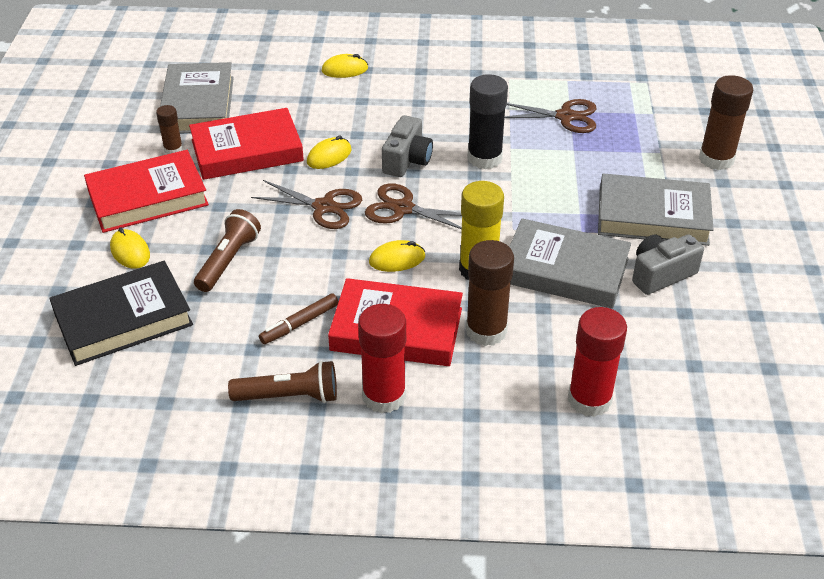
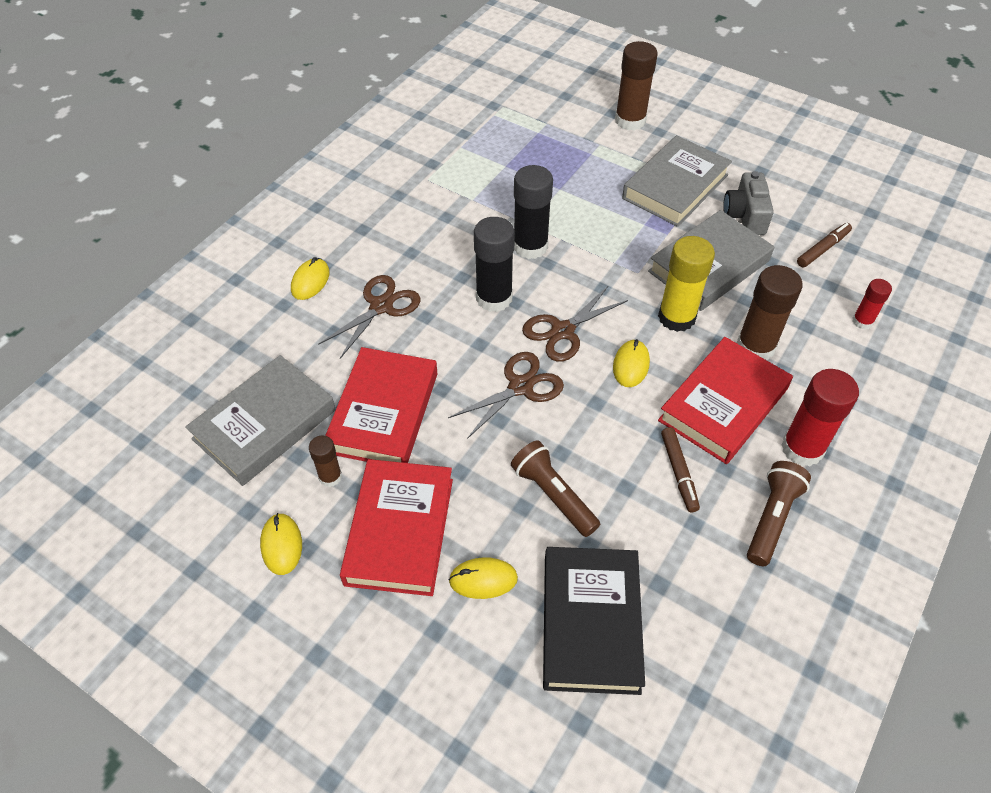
camera: 60 degrees left, 10 degrees up
grey book [159,62,234,133] -> grey book turned 75 degrees counterclockwise [185,355,336,486]
yellow mouse [307,135,352,169] -> yellow mouse moved to [260,513,302,575]
grey camera [382,115,433,177] -> black glue stick [474,217,515,312]
brown scissors [505,99,596,133] -> brown scissors moved to [318,275,421,359]
red glue stick [568,307,627,417] -> red glue stick [852,279,892,330], size x0.55
none -> brown marker [797,223,852,267]

